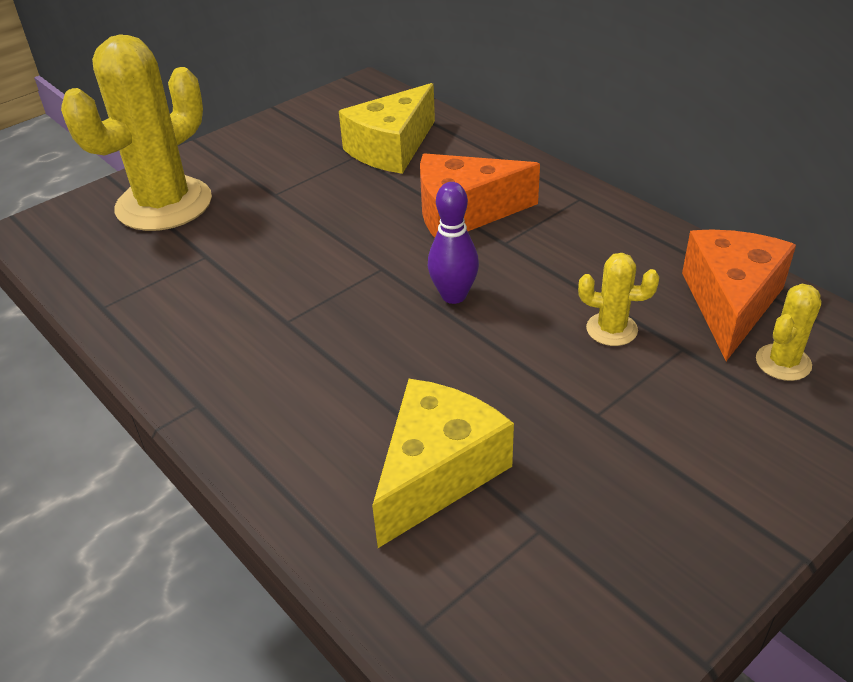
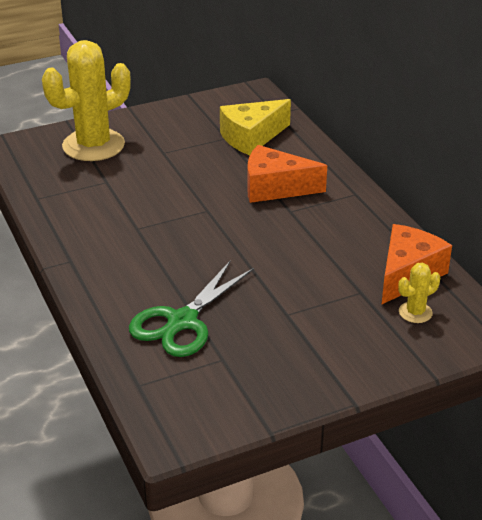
camera: 15 degrees right, 5 degrees down
yellow cheese [372,379,514,548] -> green scissors [129,260,254,357]
purple bowling pin [428,182,479,304] -> none
yellow cactus [578,253,659,346] -> none

